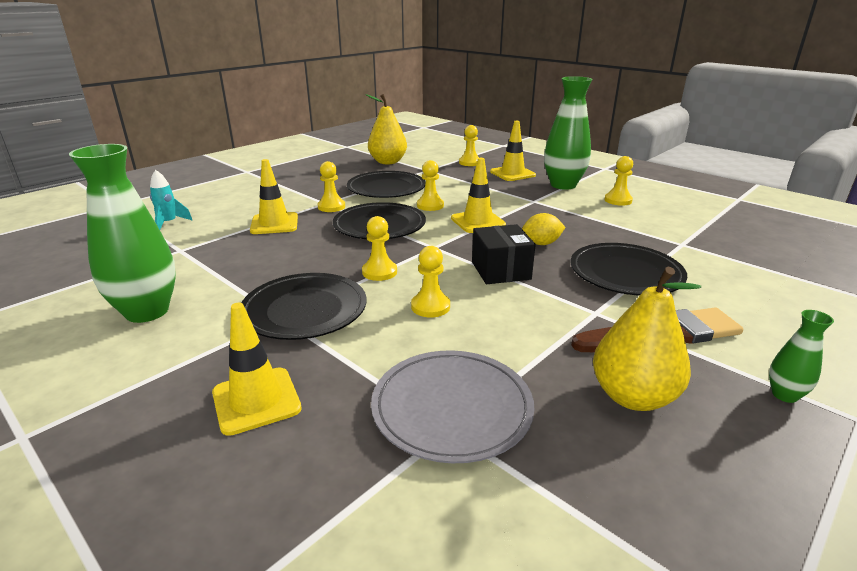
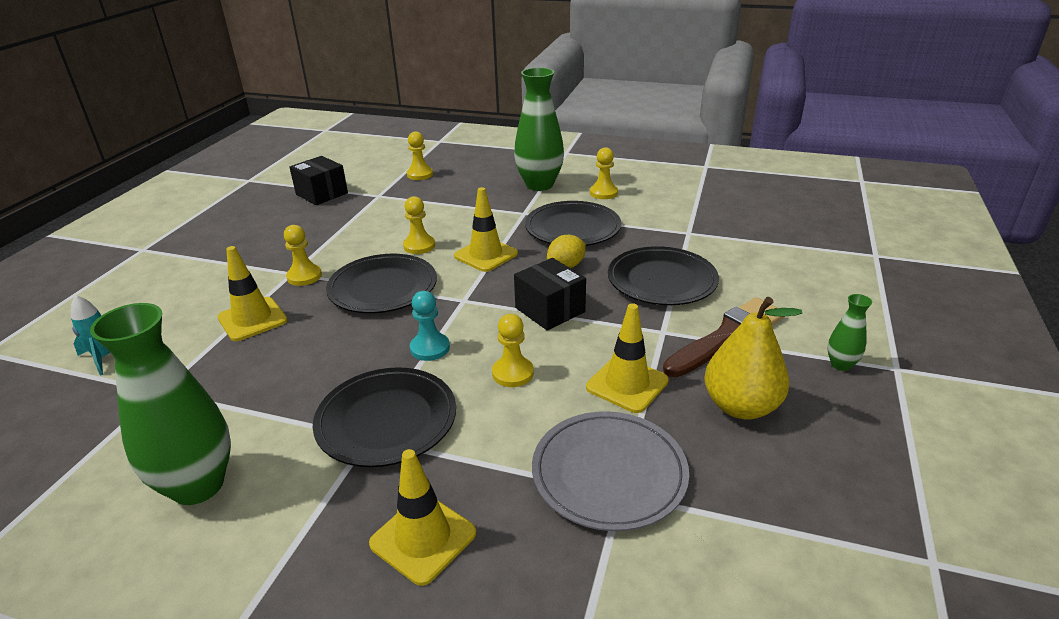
camera: 25 degrees left, 5 degrees up
black plate [347,171,426,198] -> black plate moved to [525,201,621,246]
yellow pawn [362,216,397,281] -> turquoise pawn [410,291,450,361]
yellow pear [365,94,407,164] -> black box [289,156,348,205]
yellow traffic cone [490,121,536,181] -> yellow traffic cone moved to [586,303,669,413]

